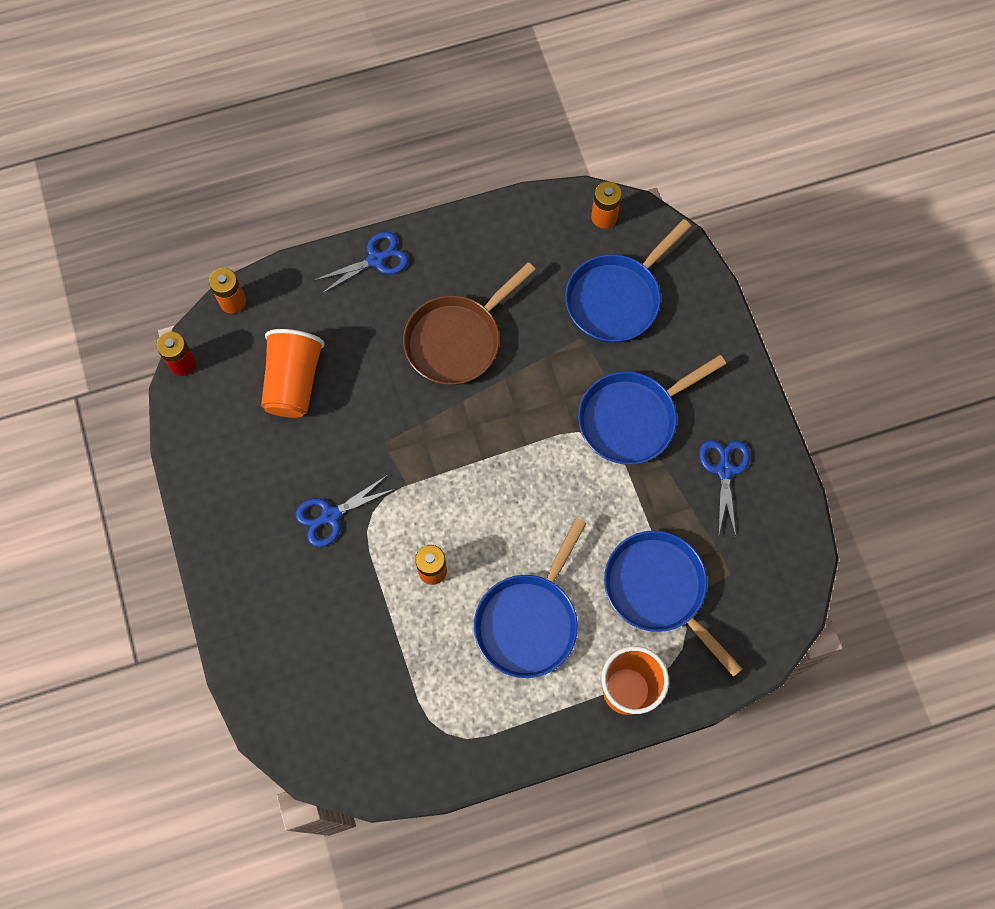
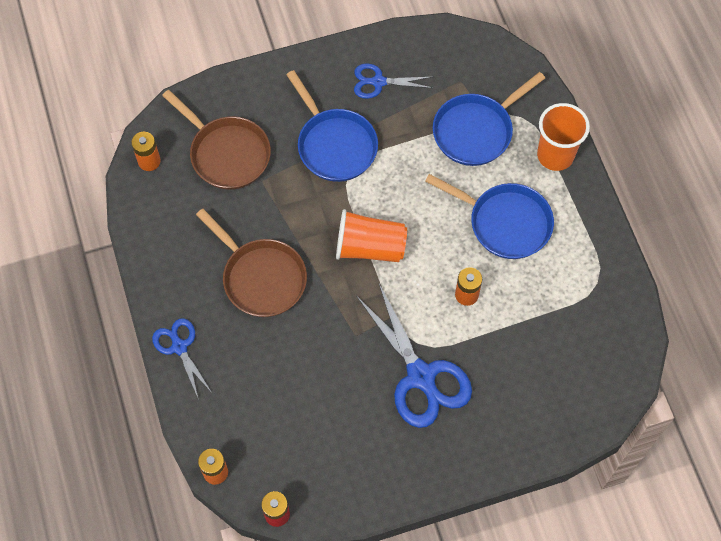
camera: 90 degrees left, 5 degrees down
orange cup [261,329,325,418] -> orange cup moved to [336,209,407,262]
blue scissors [295,475,395,547] -> blue scissors [357,284,472,428], size x1.79
blue pan [565,219,691,343] -> brown pan [162,90,271,190]

